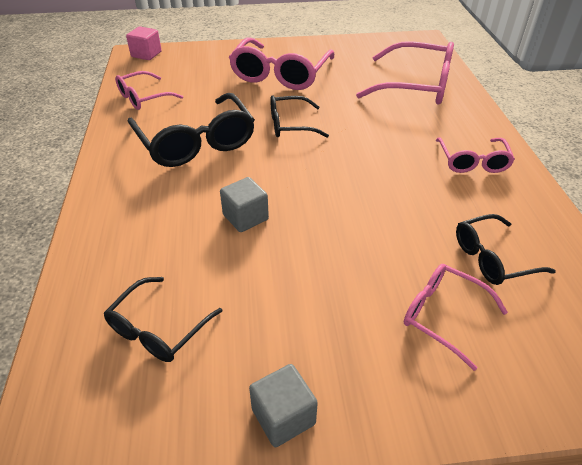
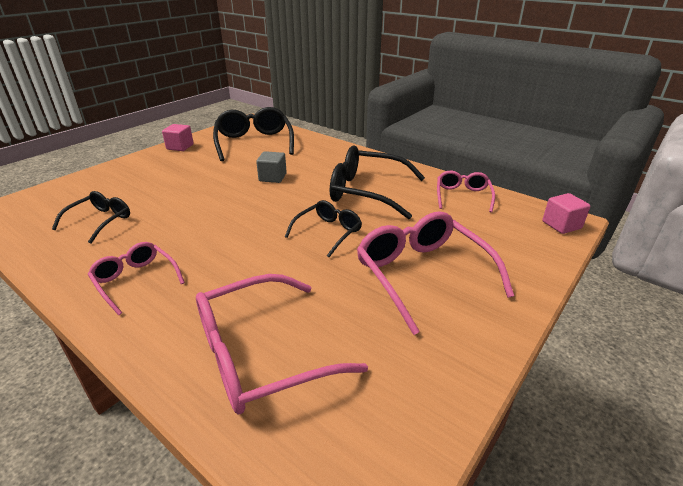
camera: 135 degrees right, 10 degrees down
black glasses [104,277,222,362] -> black glasses [213,107,294,161], size x1.74
grey cube [249,364,318,447] -> pink cube [162,124,194,151]
pink glasses [404,264,508,371] -> none

